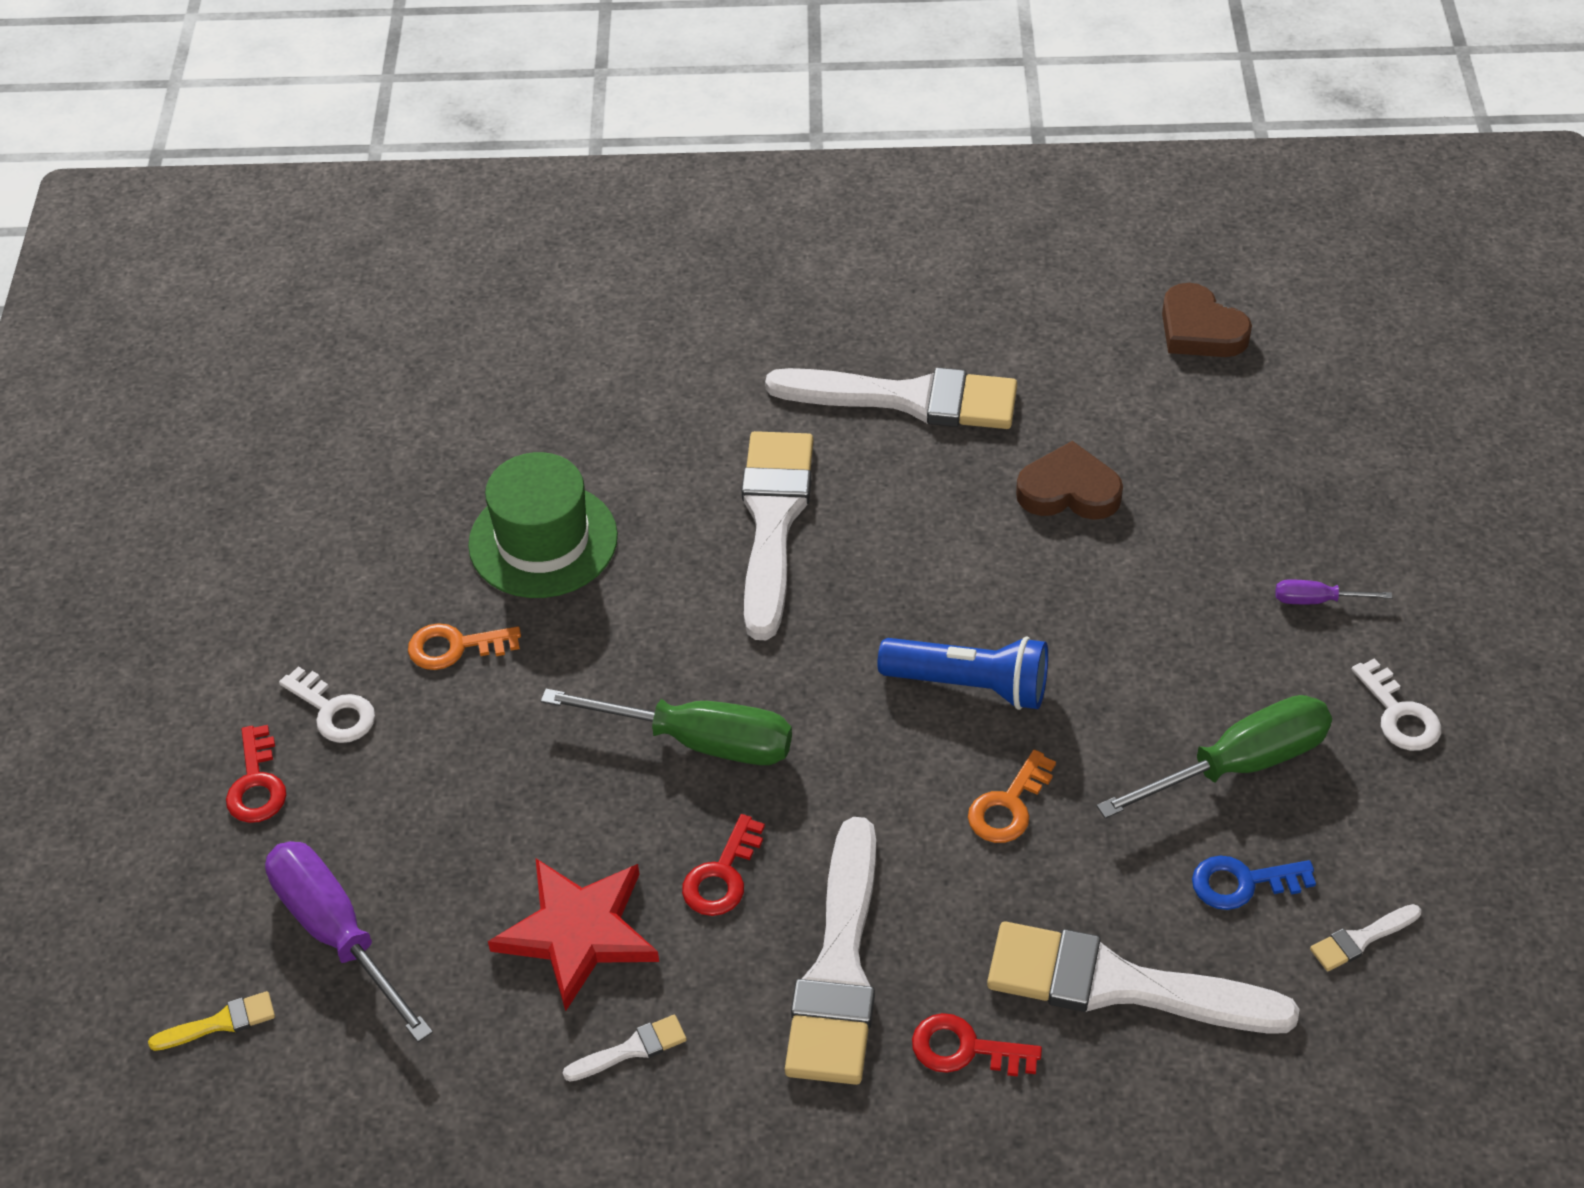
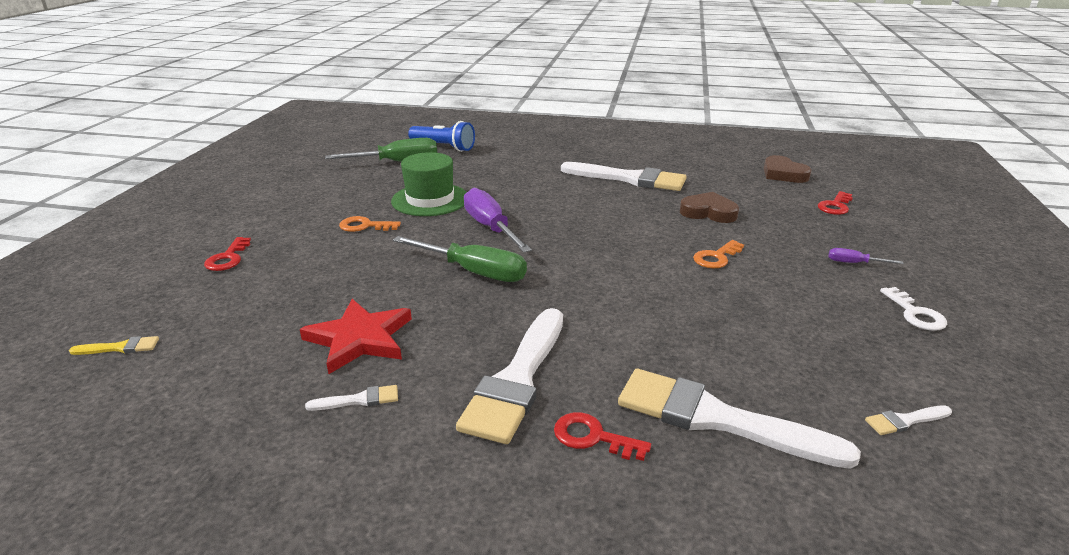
camera: 10 degrees right, 20 degrees down
purple screwdriver [265,841,433,1042] -> purple screwdriver moved to [464,188,532,253]
white key [279,666,375,743] -> none
red key [682,814,765,916] -> red key moved to [818,191,853,215]
white brush [741,431,813,640] -> none
blue flashlight [877,636,1048,710] -> blue flashlight moved to [408,121,475,152]
orange key [968,750,1056,843] -> orange key moved to [693,240,744,268]
green screwdriver [1097,695,1332,819] -> green screwdriver moved to [325,138,437,161]
blue key [1192,856,1316,910] -> none

